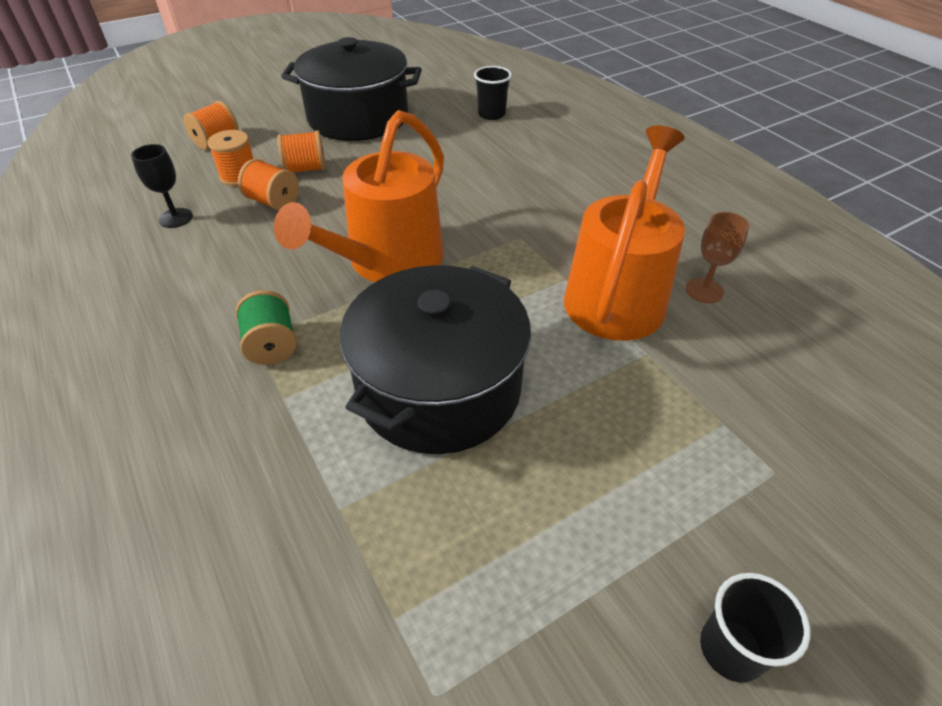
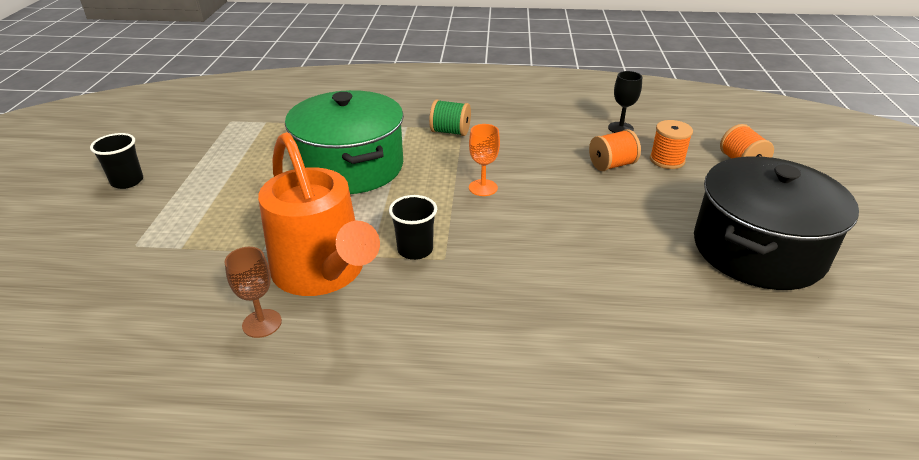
camera: 125 degrees right, 10 degrees down
orange watering can [274,110,444,282] -> orange goblet [469,124,500,196]
orange spool [277,130,326,173] -> none
black pot [340,265,531,454] -> green pot [285,90,404,194]
black cup [474,66,512,120] -> black cup moved to [389,195,437,260]

